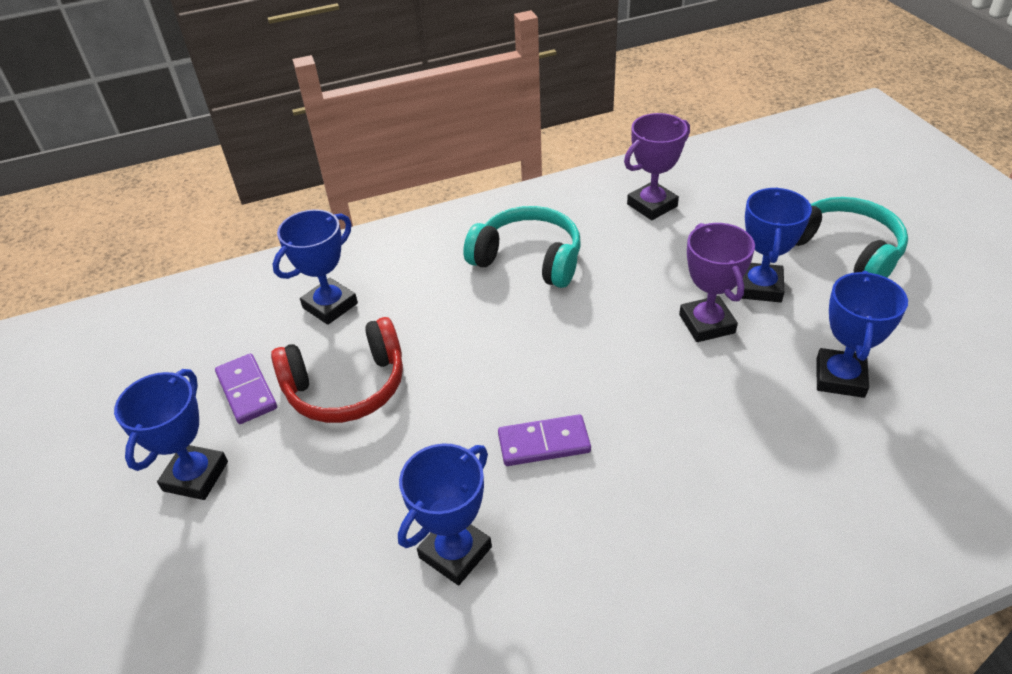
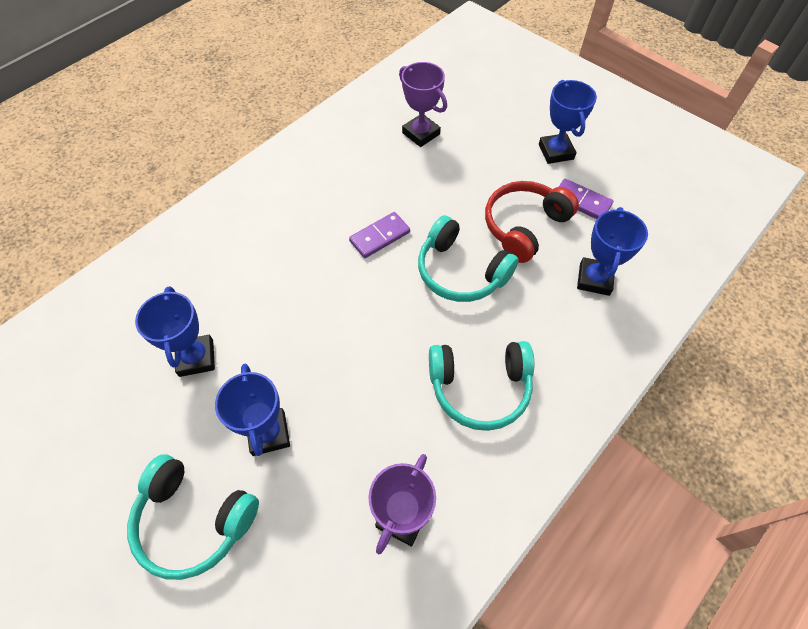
camera: 150 degrees right, 15 degrees up
blue trophy [398,443,492,586] -> none
purple trophy [679,223,755,342] -> purple trophy moved to [399,62,447,147]
none -> turquoise headphones [418,215,519,302]

